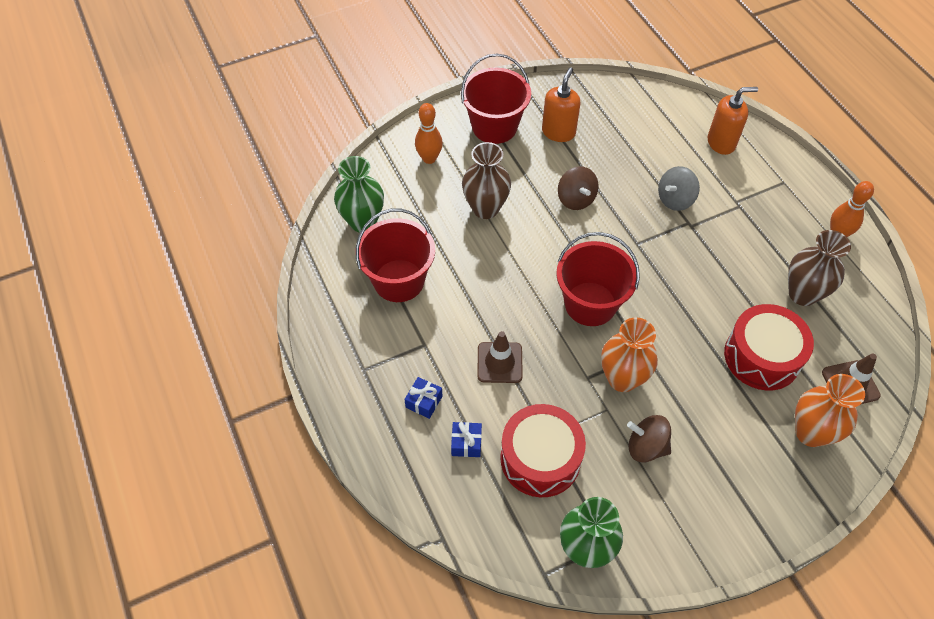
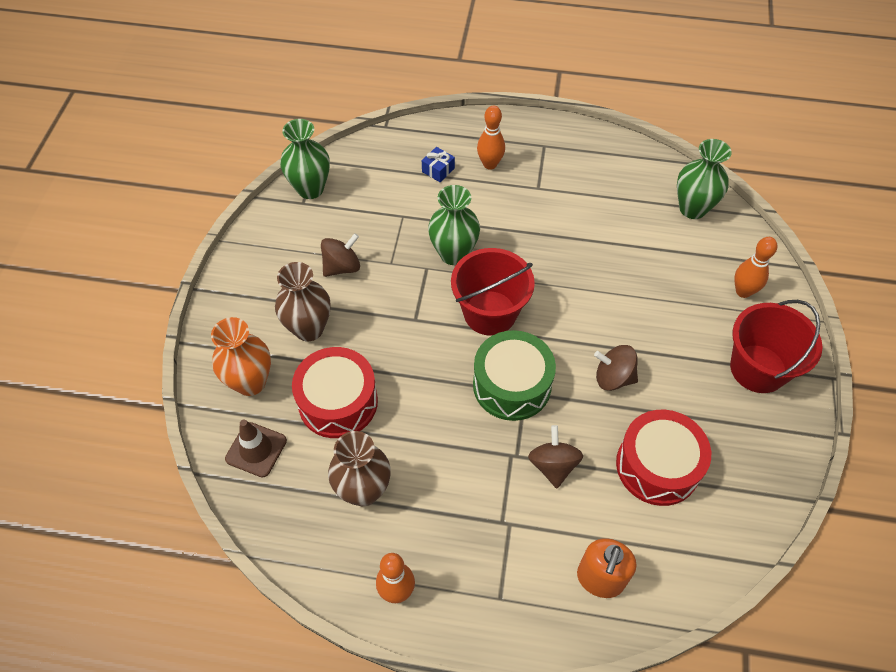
camera: 125 degrees right, 0 degrees up
red bucket [355,209,435,302] -> none
blue gift [404,377,442,419] -> orange bowling pin [477,106,505,170]
brown vase [462,142,511,219] -> brown vase moved to [275,262,331,341]
brown traffic cone [477,331,523,383] -> none
red drum [500,404,586,497] -> red drum moved to [616,410,711,506]
orange soap dispenser [542,67,581,142] -> none
orange vase [601,317,658,392] -> none
grey spinning top [658,166,700,211] -> brown spinning top [528,425,583,488]
none -> green vase [428,185,480,265]
none -> green drum [473,330,556,421]

